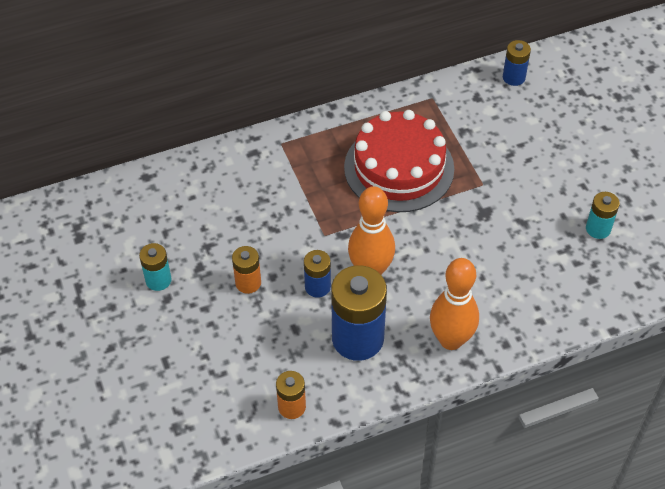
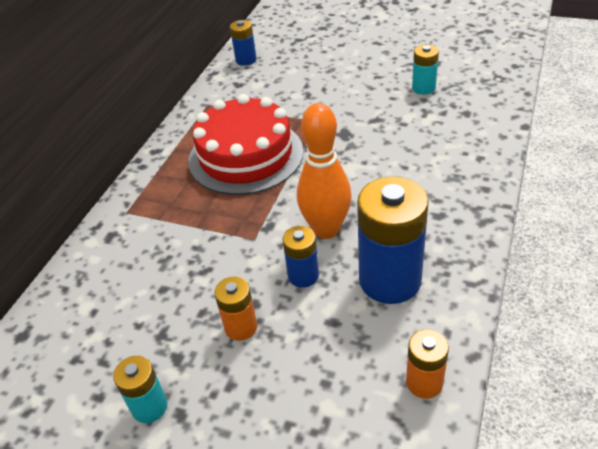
camera: 45 degrees left, 10 degrees down
orange bowling pin [430,258,479,350] -> none

